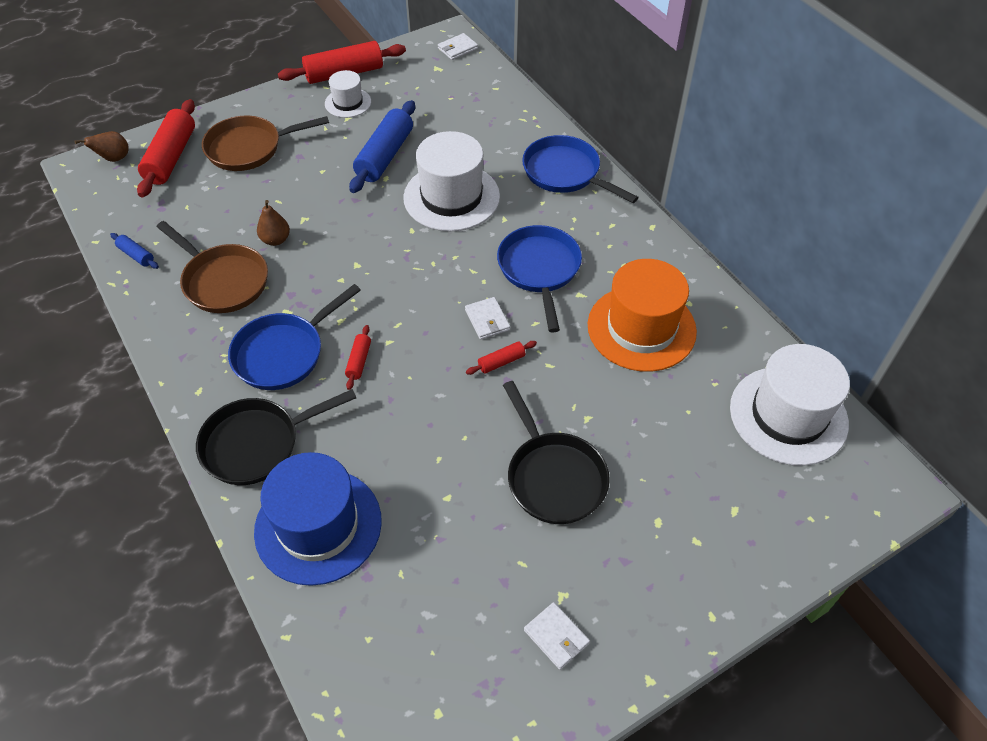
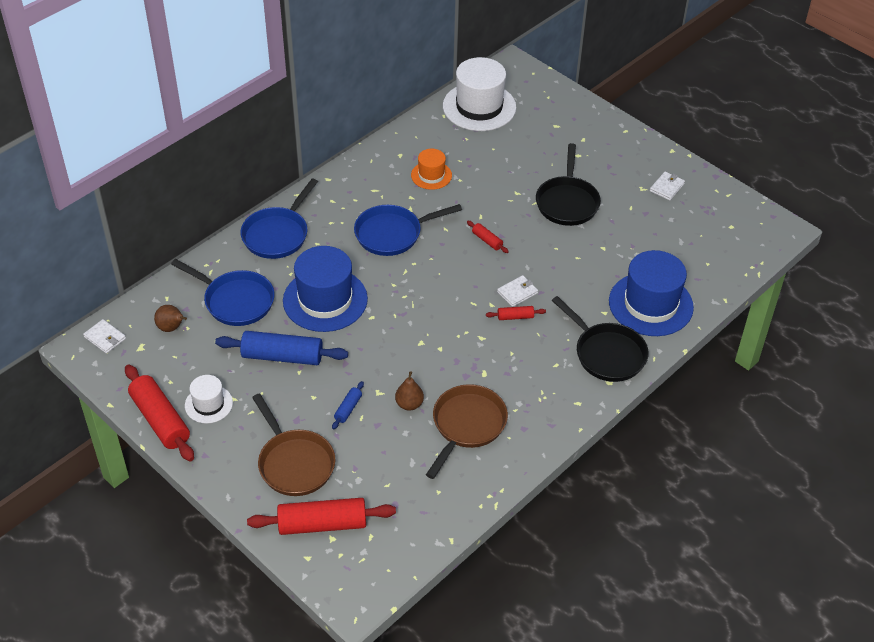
camera: 105 degrees left, 5 degrees down
brown pear [74,131,129,162] -> brown pear moved to [154,305,187,332]
blue rolling pin [110,233,159,269] -> blue rolling pin moved to [332,381,364,429]
blue pan [228,284,361,390] -> blue pan moved to [171,259,274,326]
white hat [403,131,500,231] -> blue hat [283,246,368,332]
white wallet [465,297,510,340] -> white wallet moved to [497,275,538,307]
black pan [503,381,610,524] -> black pan turned 135 degrees clockwise [536,143,601,226]
orange hat [588,259,697,372] -> orange hat [411,149,452,190], size x0.53

